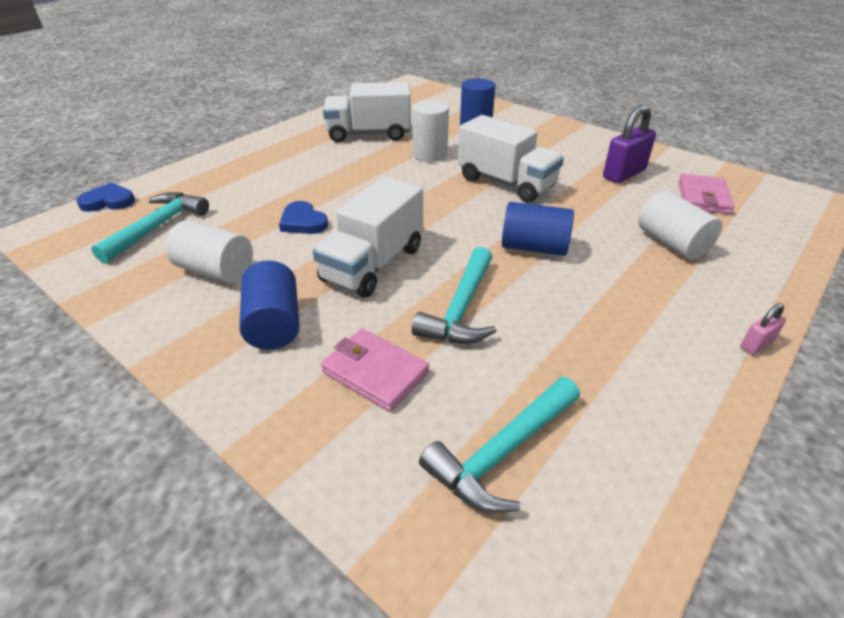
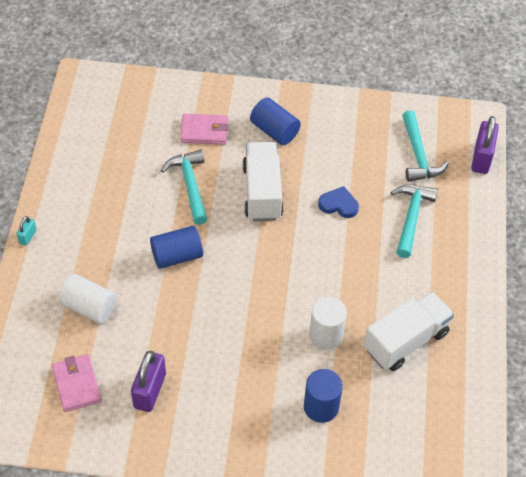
camera: 145 degrees right, 15 degrees up
blue heart [76,183,135,212] -> purple padlock [471,116,499,174]
white cylinder [166,220,253,283] -> none
turquoise hammer [419,377,580,513] -> turquoise hammer moved to [390,185,438,258]
white truck [458,115,564,202] -> none
pink padlock [740,303,786,355] -> turquoise padlock [16,216,37,246]

